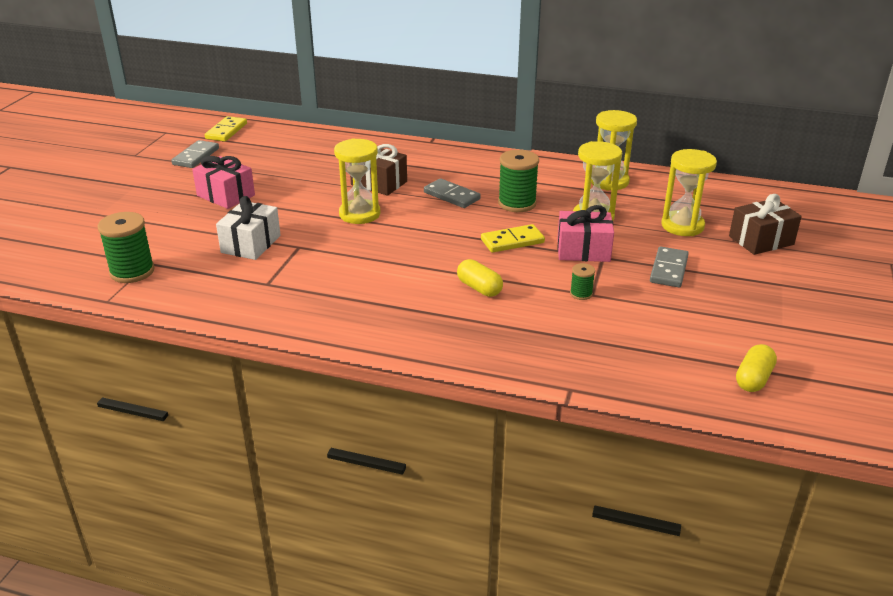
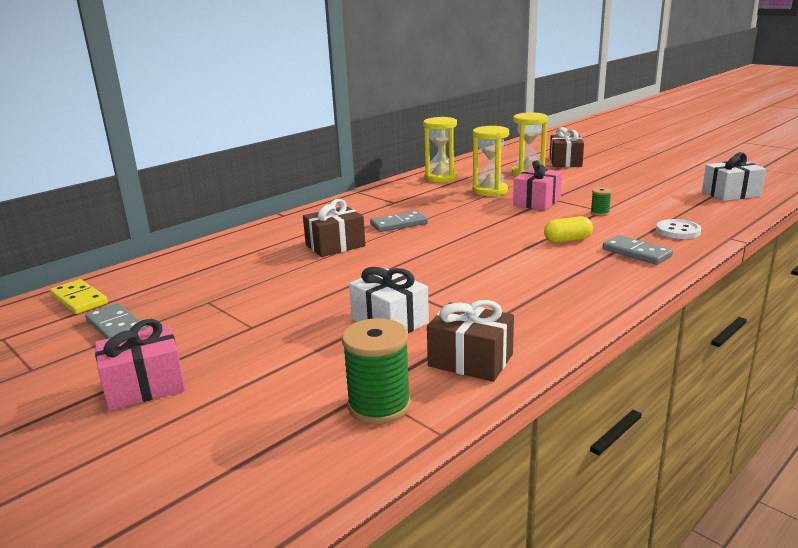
camera: 60 degrees left, 10 degrees down
pink gift [192,156,255,209] -> pink gift moved to [95,319,185,410]
yellow hourglass [334,138,381,224] -> none
yellow domino [481,224,545,253] -> none
green spool [498,150,539,212] -> none
grey domino [650,247,689,287] -> grey domino moved to [603,235,673,265]
yellow capsule [736,344,777,392] -> white gift [702,152,766,201]
none -> brown gift [427,300,514,382]
none -> white button [656,219,701,239]

